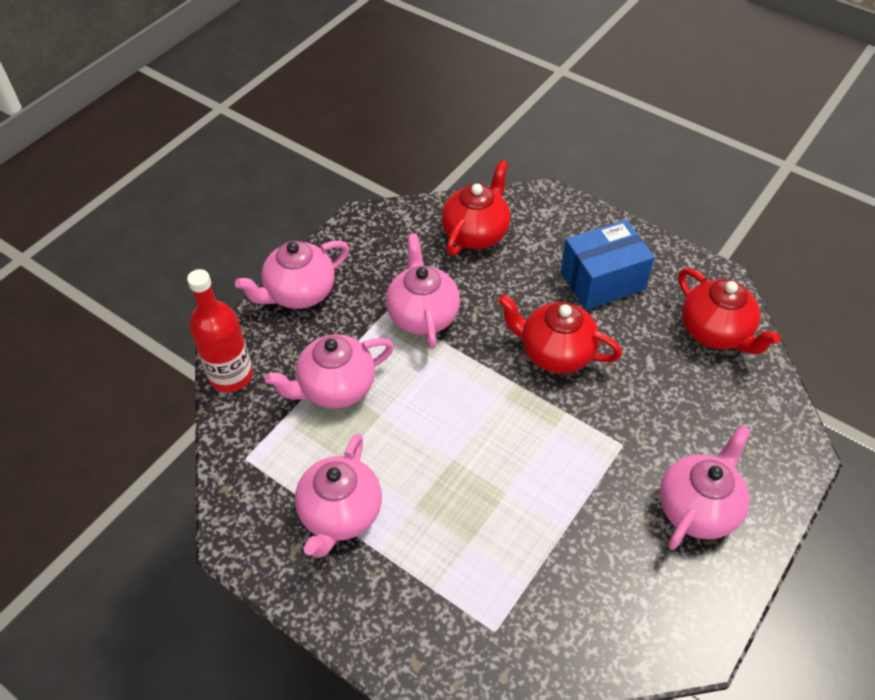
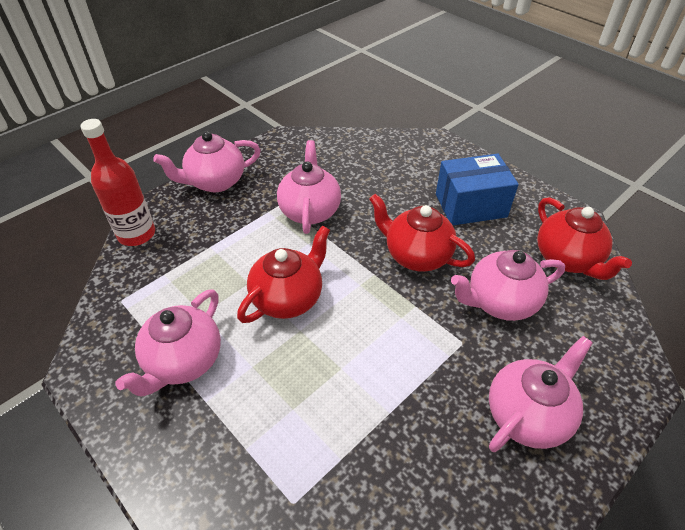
camera: 10 degrees right, 5 degrees down
pink teapot [265,334,394,408] -> pink teapot moved to [451,250,565,321]
red teapot [441,160,511,256] -> red teapot moved to [237,225,330,323]

